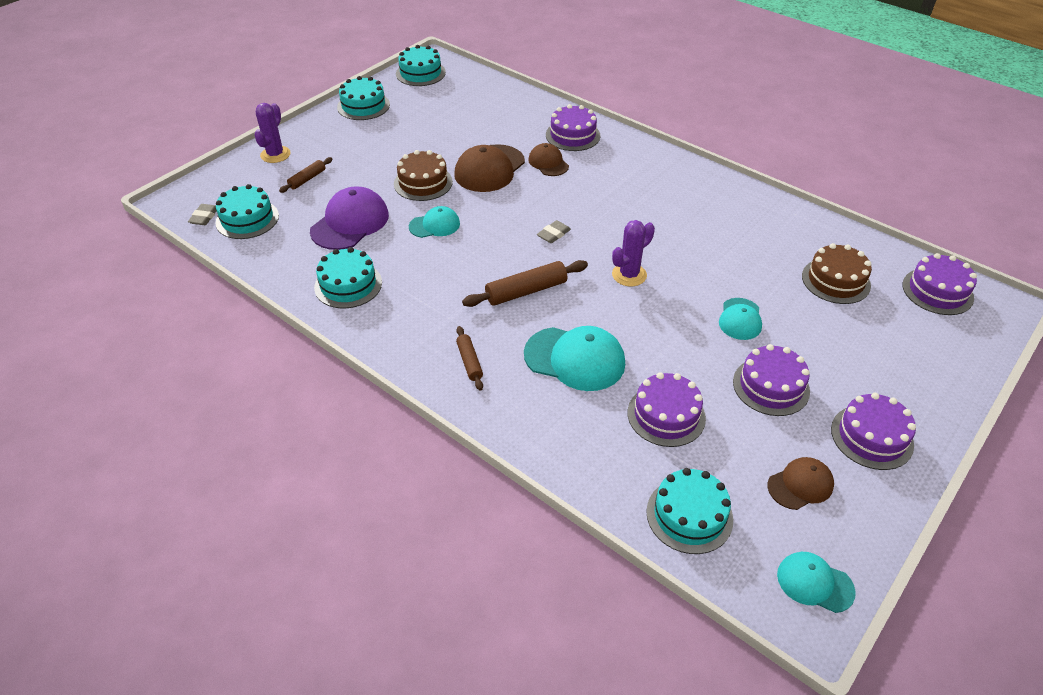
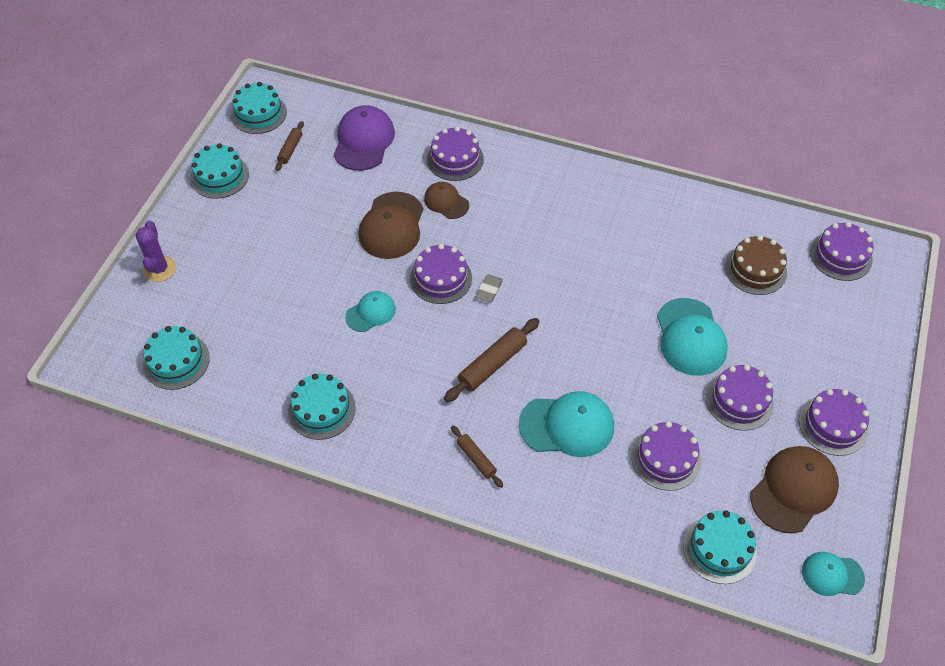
camera: 20 degrees left, 10 degrees up
grey eraser [188,204,217,225] -> none
brown rolling pin [279,157,333,193] -> brown rolling pin moved to [275,121,304,171]
purple cap [310,186,389,250] -> purple cap moved to [334,105,395,171]
brown cake [394,150,453,201] -> none
purple cactus [612,220,655,286] -> none
turquoise cap [719,298,762,340] -> turquoise cap [657,298,728,376], size x1.70
brown cap [768,457,834,510] -> brown cap [750,446,839,533], size x1.70
none -> purple cake [410,244,472,304]

